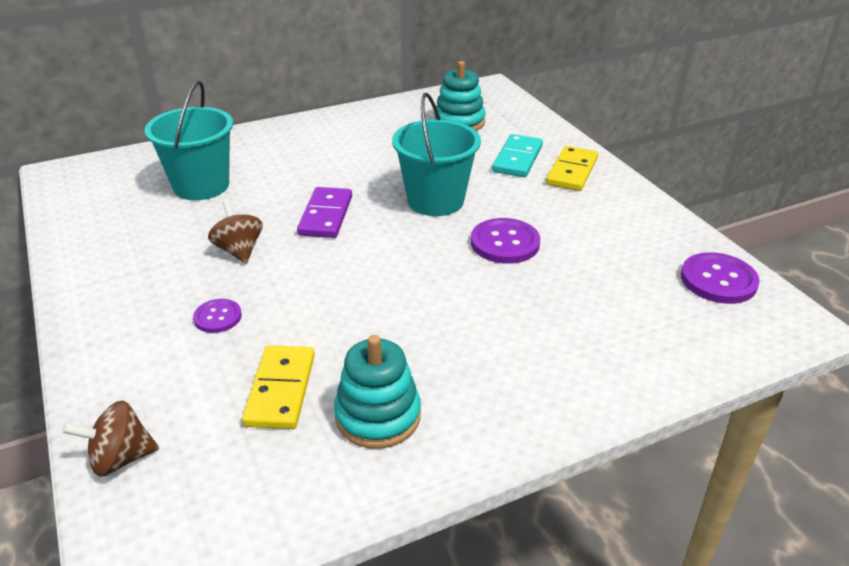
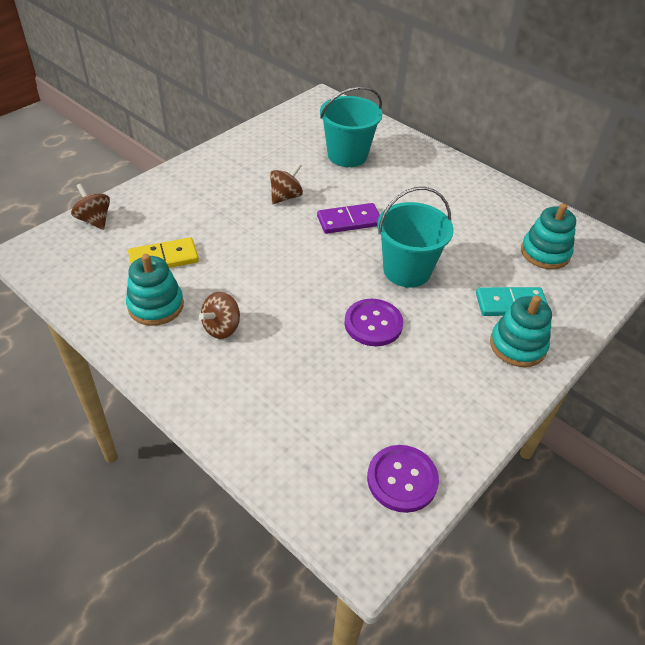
camera: 65 degrees right, 10 degrees up
purple button [193,299,242,333] -> none
yellow domino [546,146,598,191] -> turquoise stacking toy [490,295,552,367]
none -> brown spinning top [199,292,240,339]

